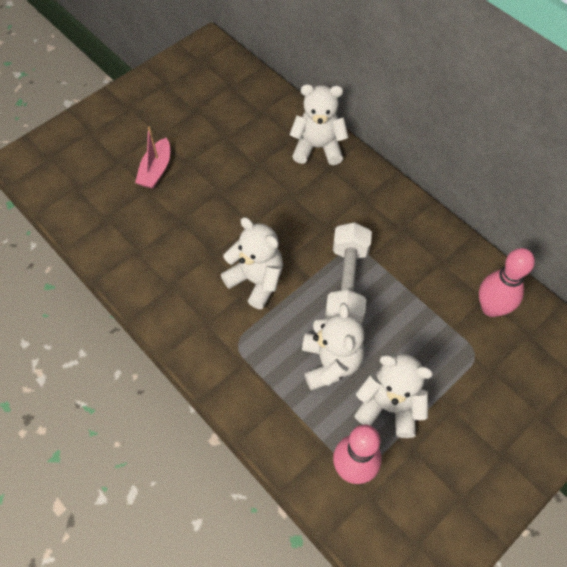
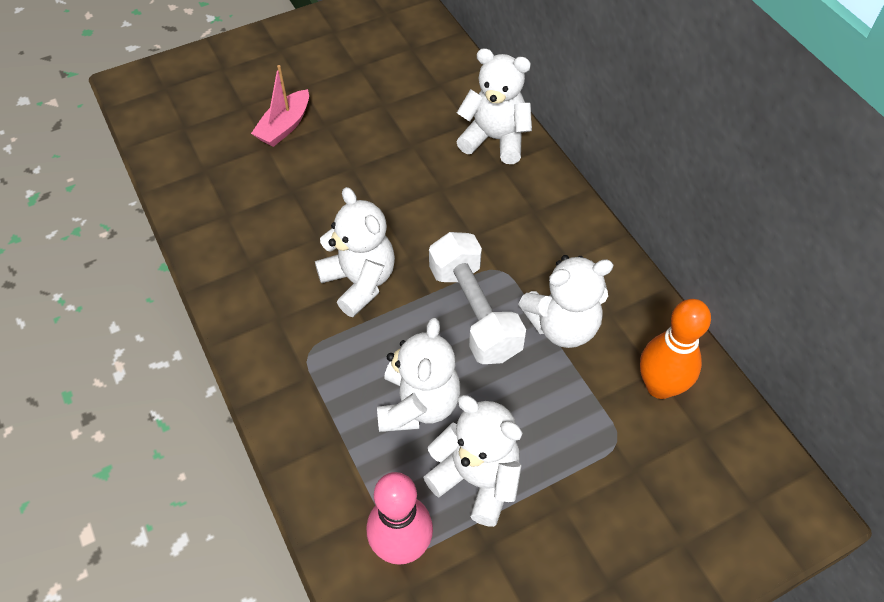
camera: 15 degrees right, 5 degrees down
white dumbbell [325,222,372,324] -> white dumbbell turned 45 degrees counterclockwise [429,232,526,364]
pink bowling pin [479,248,535,317] -> orange bowling pin [640,299,711,399]
none -> white teddy bear [518,255,613,348]

